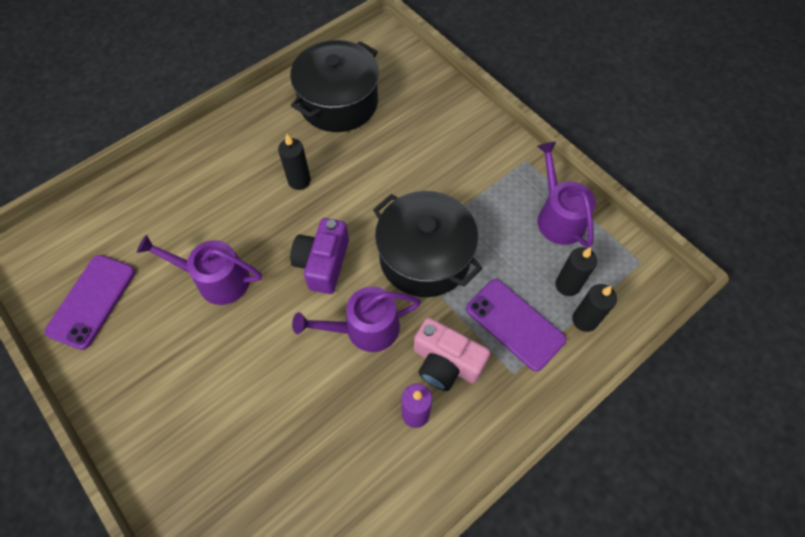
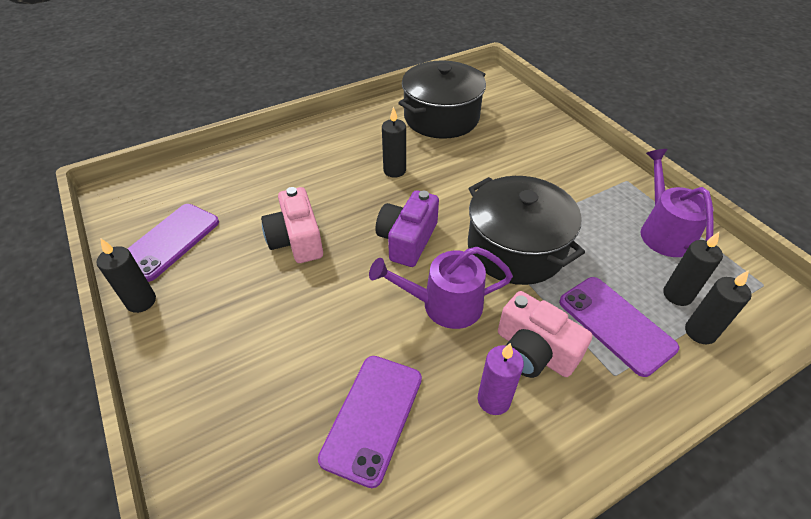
camera: 10 degrees right, 15 degrees down
purple watering can [137,234,262,305] -> pink camera [261,187,323,263]
none -> black candle [97,238,156,313]
none -> purple phone [318,356,422,488]

